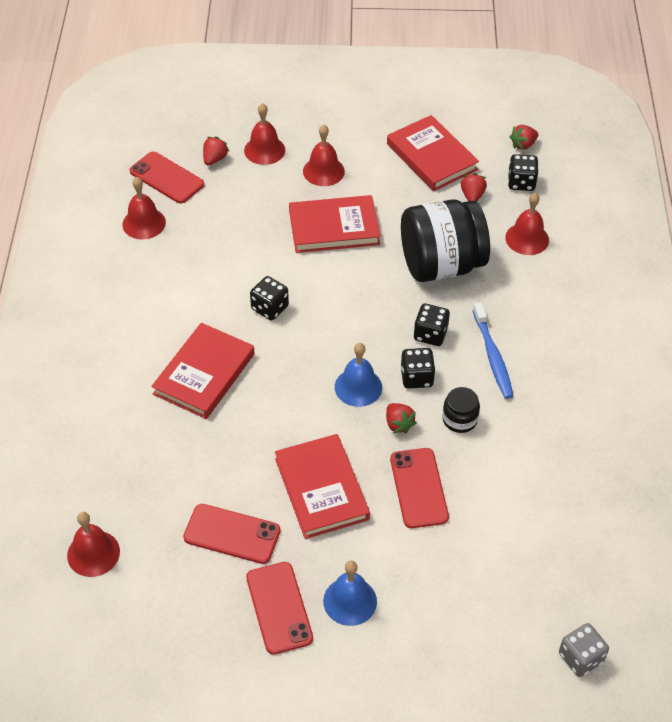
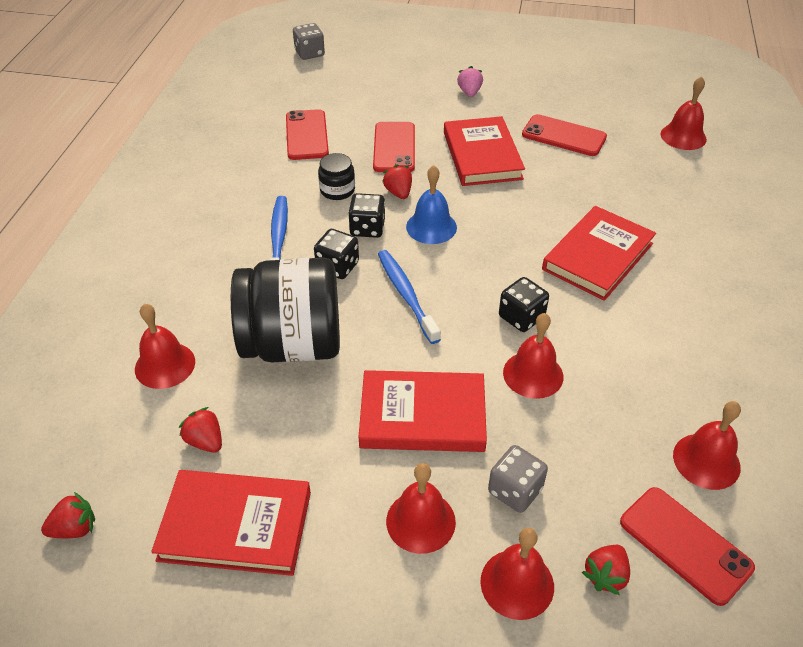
camera: 170 degrees left, 5 degrees down
red phone [246,562,313,655] -> red phone moved to [286,109,329,160]
blue bell [323,561,377,626] -> pink strawberry [457,66,483,97]
red book [387,115,479,191] -> red book turned 60 degrees counterclockwise [151,470,311,576]
red strawberry [461,173,487,202] -> red strawberry turned 120 degrees clockwise [179,407,222,453]
black dice [508,154,538,191] -> none
none -> blue toothbrush [378,250,441,344]
none -> grey dice [488,445,548,513]
none -> red bell [503,313,563,399]

